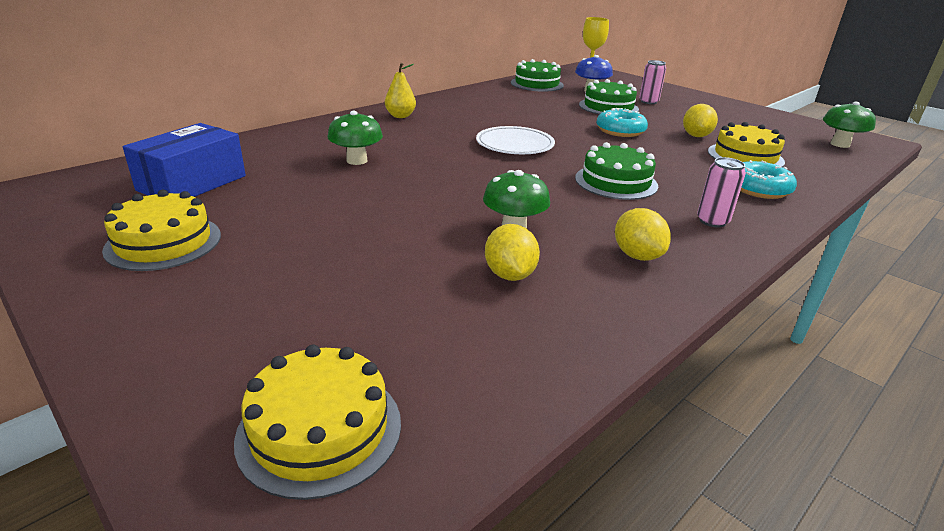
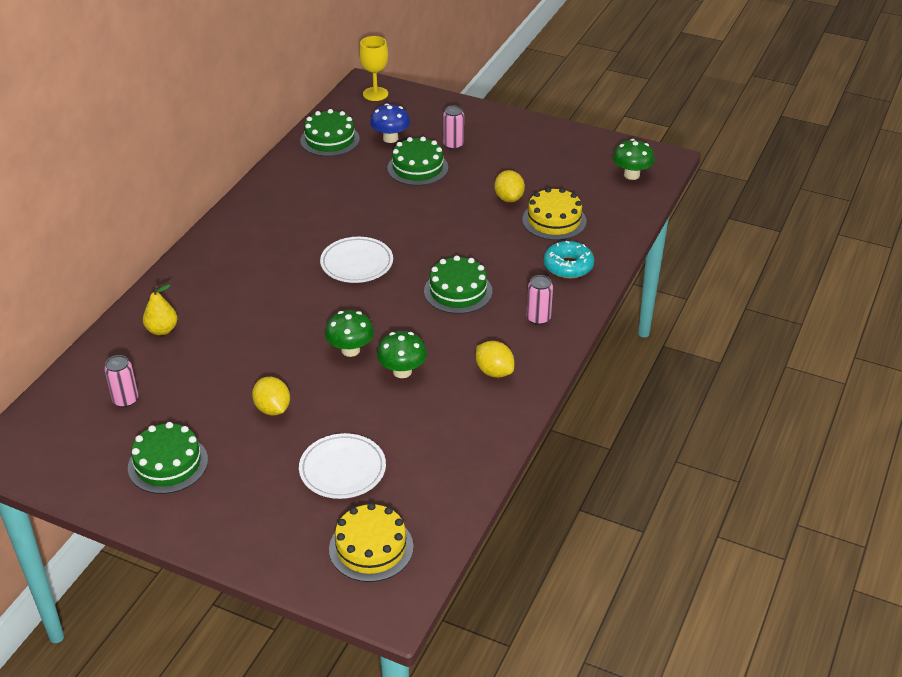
camera: 20 degrees left, 10 degrees up
yellow cake [102,190,221,271] -> green cake [128,422,208,494]
blue box [123,123,246,197] -> pink can [104,355,138,407]
green mushroom [327,111,383,165] -> green mushroom moved to [325,310,374,357]
yellow pear [385,63,416,118] -> yellow pear moved to [143,284,177,335]
yellow lemon [485,224,540,281] -> yellow lemon moved to [252,377,290,415]
turquoise donut [597,108,648,137] -> none
none -> white plate [299,433,386,499]

